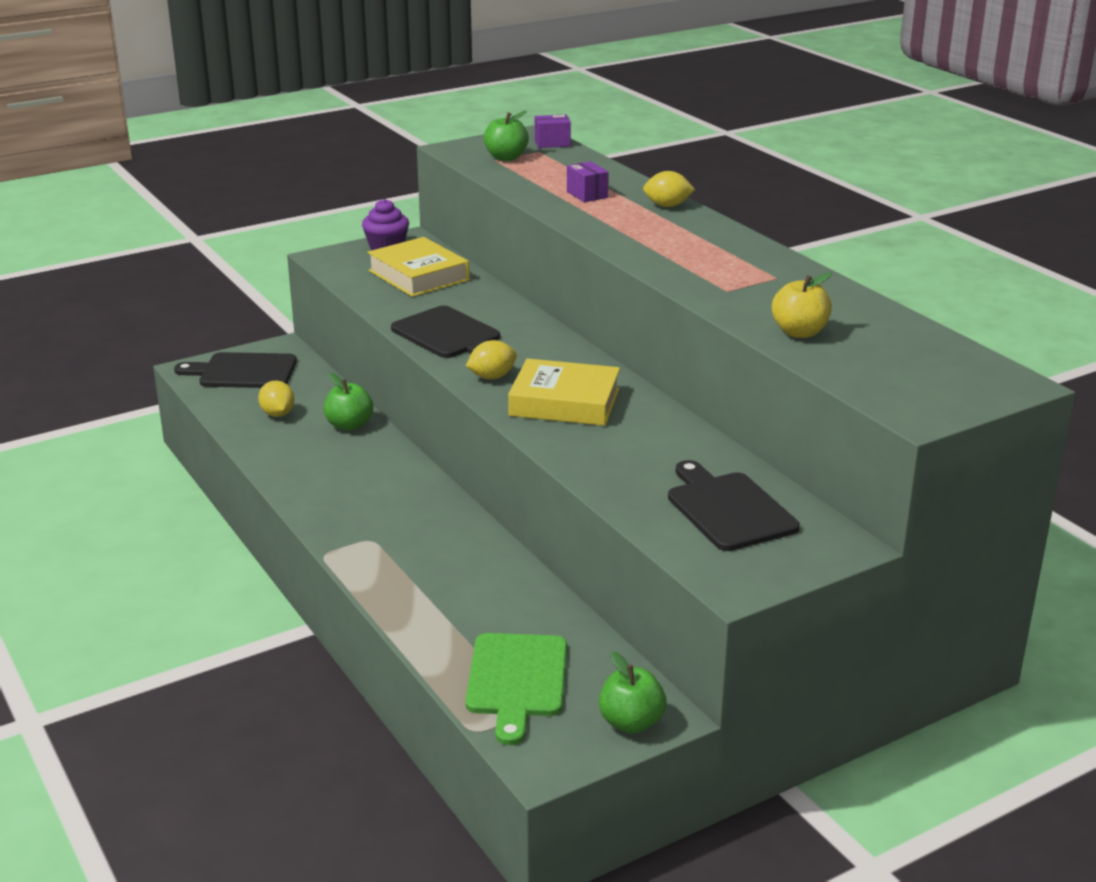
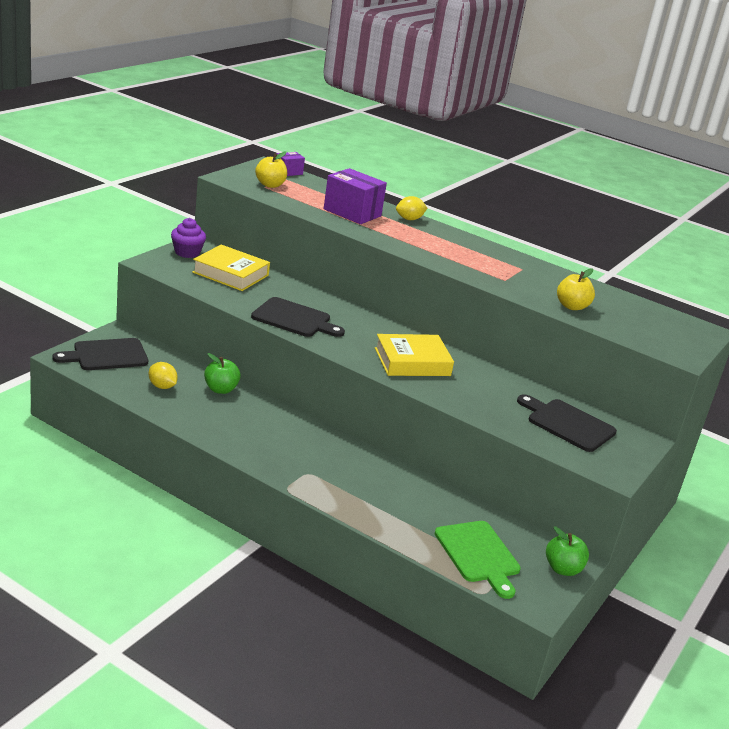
camera: 30 degrees left, 0 degrees up
yellow lemon [466,340,517,379] -> none
green apple [484,110,529,161] -> yellow apple [255,152,287,188]
purple box [567,161,609,202] -> purple box [324,168,387,224], size x1.90

